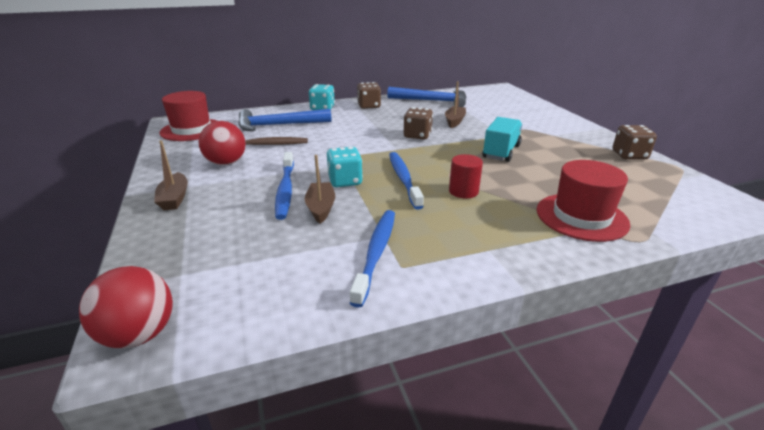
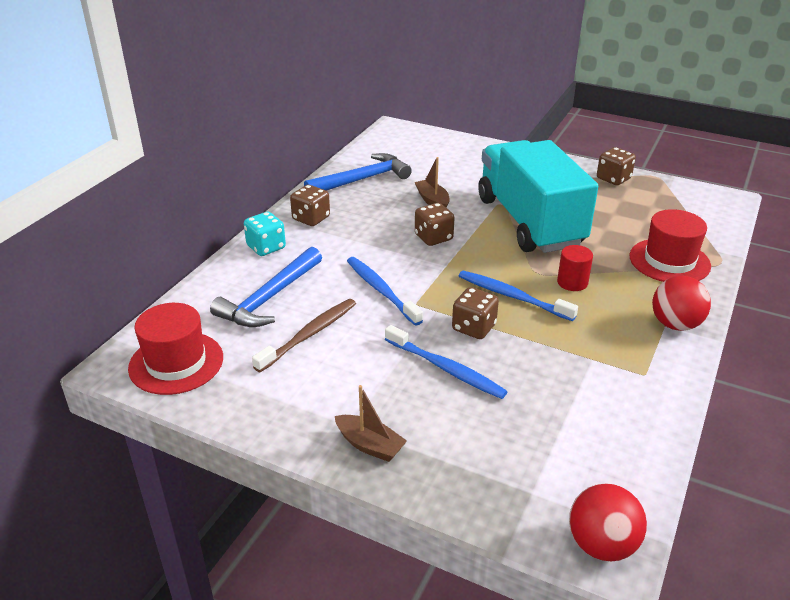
camera: 45 degrees left, 5 degrees up
red ball [199,121,246,166] -> red ball moved to [652,276,711,331]
brown boat [305,155,335,224] -> none
turquoise dice [327,147,363,187] -> brown dice [452,287,499,339]
blue toothbrush [350,210,395,308] -> blue toothbrush moved to [347,257,423,326]
turquoise truck [482,117,522,162] -> turquoise truck [478,140,598,253], size x2.13

